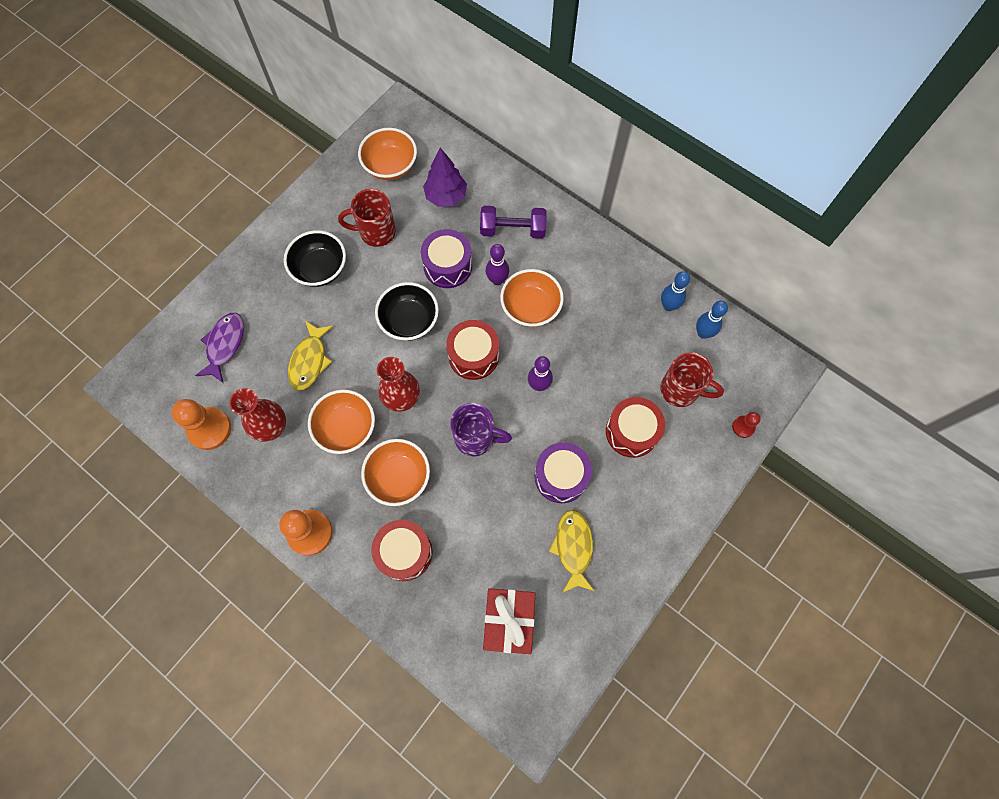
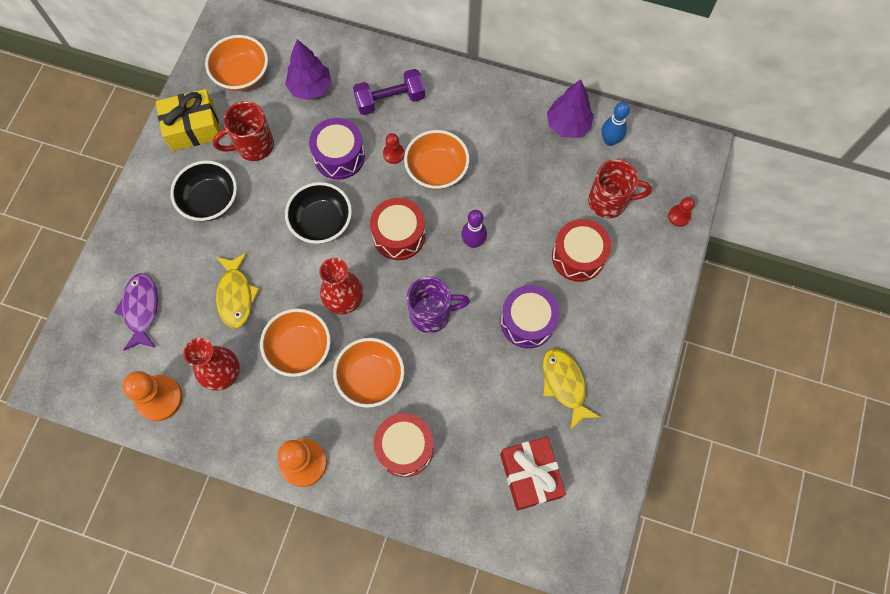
camera: 20 degrees left, 0 degrees up
purple bowling pin [486,244,509,285] -> red pawn [383,133,405,164]
blue bowling pin [661,271,690,311] -> purple tree [547,79,594,138]
none -> yellow gift [156,89,222,151]

